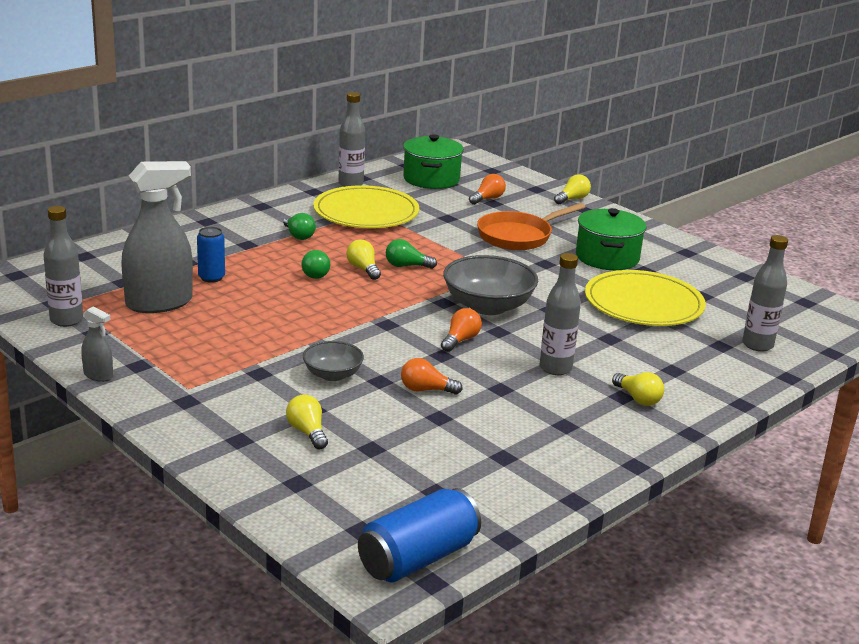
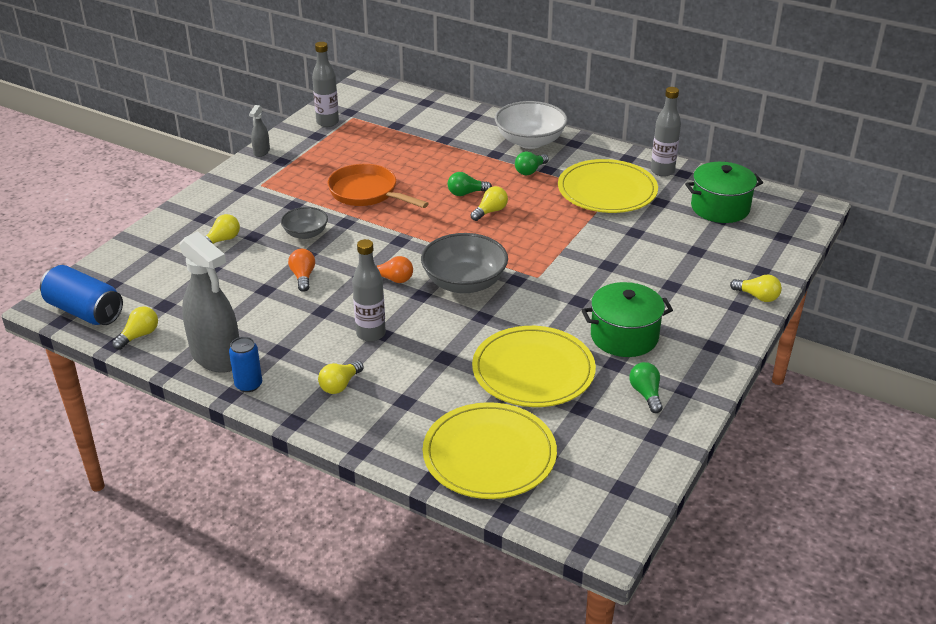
camera: 75 degrees right, 10 degrees up
grey spray bottle [121,161,193,313] -> grey spray bottle moved to [179,231,239,373]
blue can [197,227,225,283] -> blue can moved to [229,337,262,392]
green light bulb [386,239,437,269] -> green light bulb moved to [629,362,663,413]
orange light bulb [469,174,506,205] -> none
orange pan [477,203,585,250] -> orange pan moved to [328,164,429,208]
grey bottle [742,235,788,352] -> yellow plate [423,402,557,499]
none -> yellow light bulb [112,306,158,350]
none -> white bowl [495,101,568,149]

